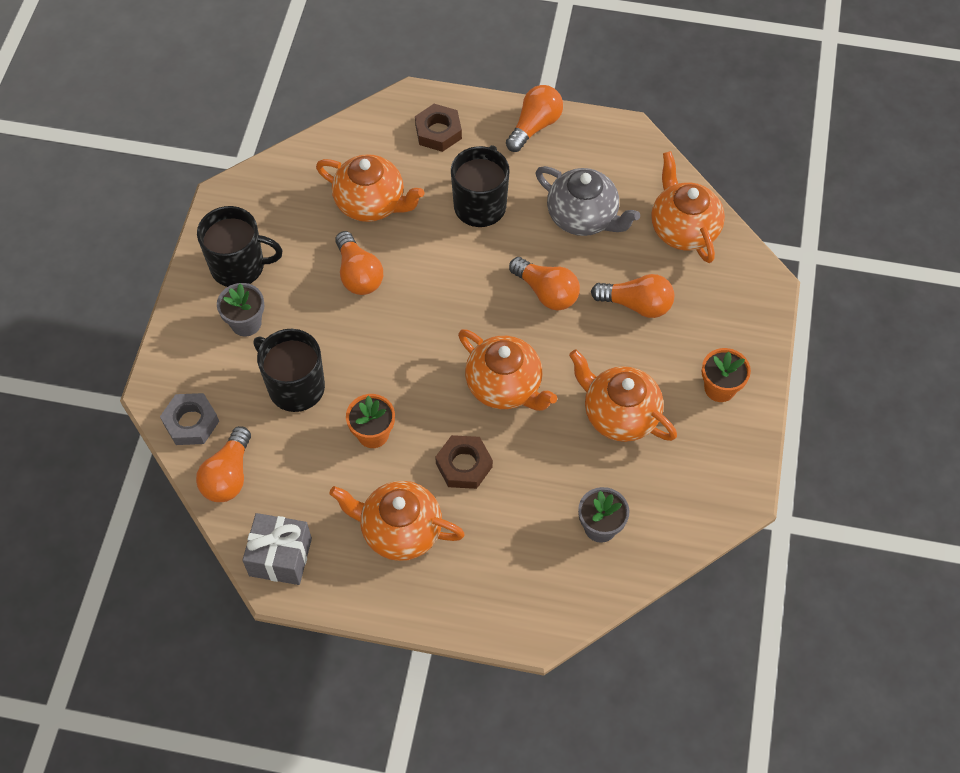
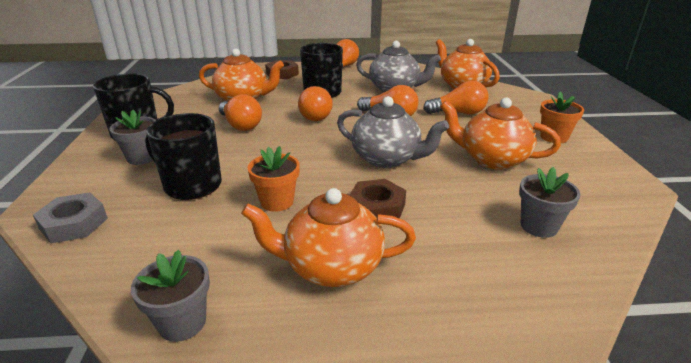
camera: 15 degrees left, 30 degrees down
orange light bulb [196,426,251,502] -> orange light bulb moved to [298,86,333,121]
grey gift [242,513,312,585] -> grey flower pot [131,250,210,342]
orange teapot [458,329,557,411] -> grey teapot [337,96,449,168]

